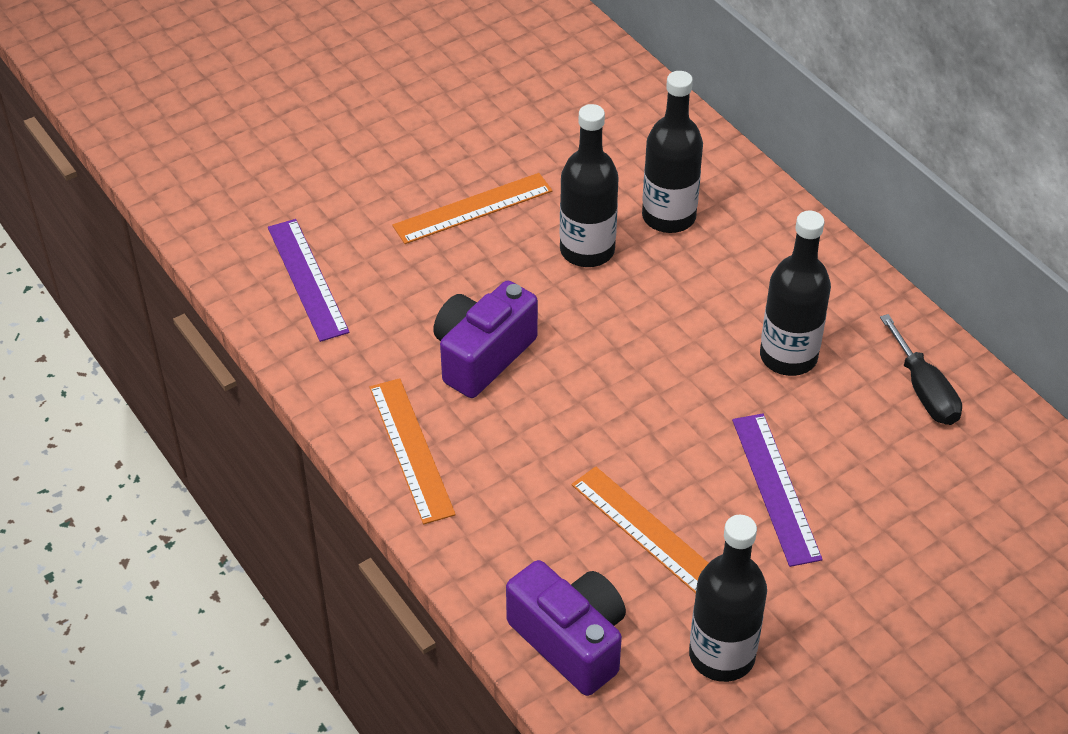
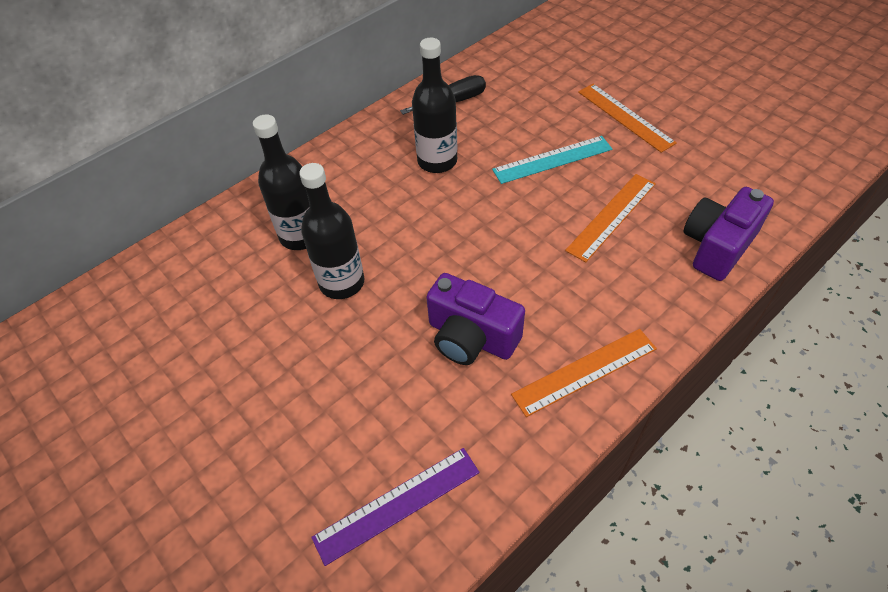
camera: 95 degrees left, 5 degrees up
orange ruler [392,173,552,244] -> orange ruler moved to [578,84,677,153]
black bottle [689,515,767,682] -> none
purple ruler [732,414,823,567] -> turquoise ruler [492,136,612,184]

